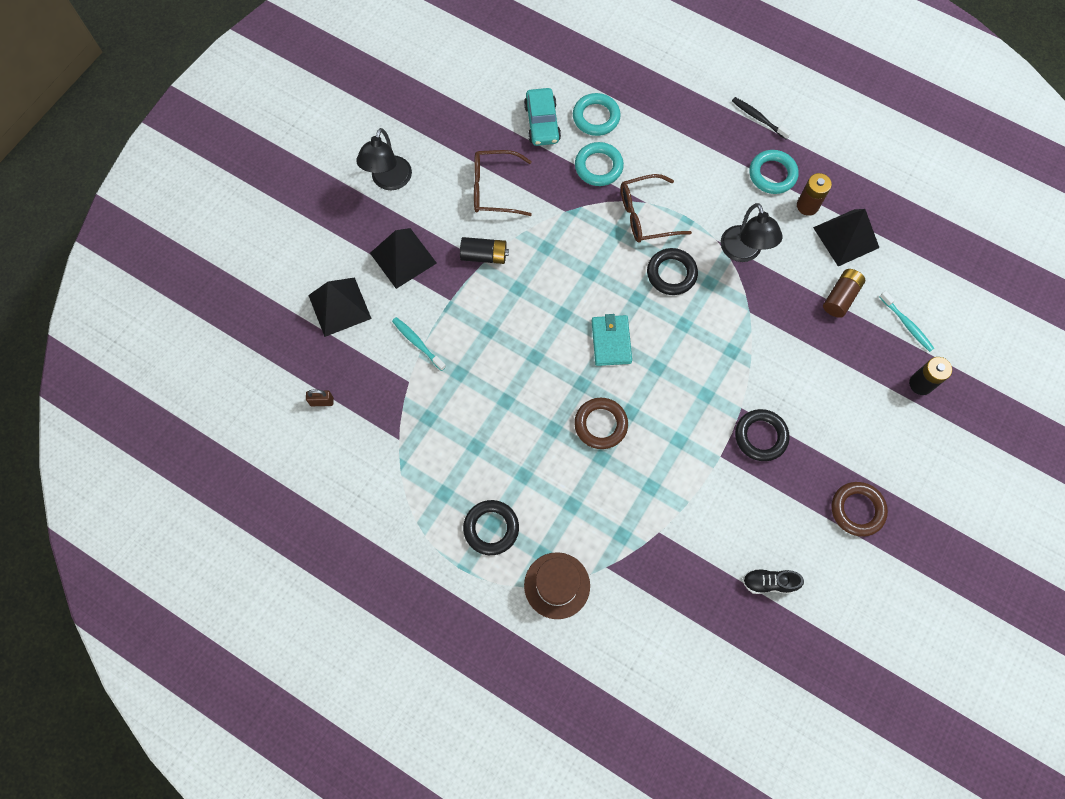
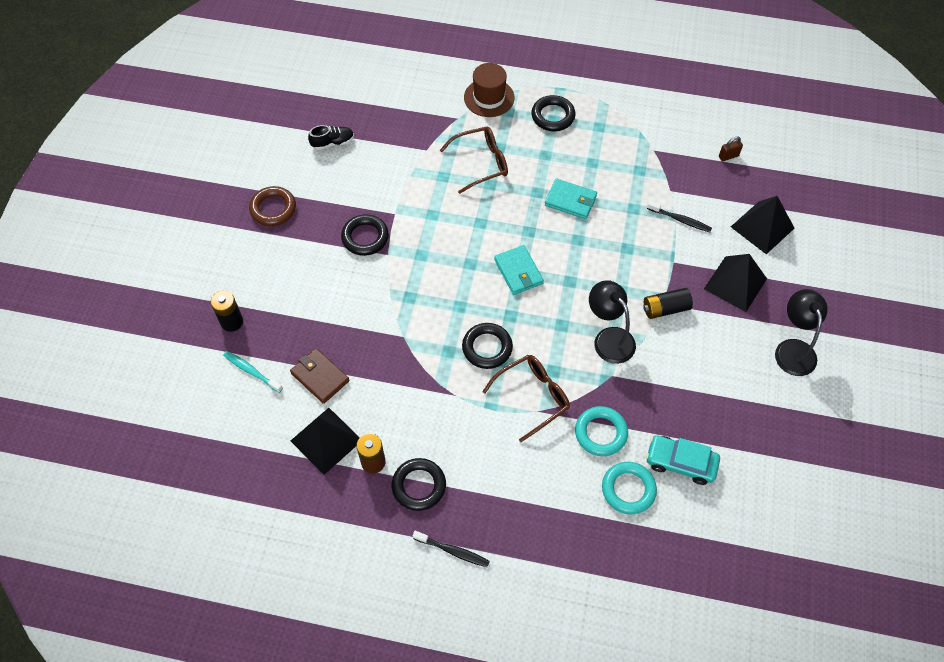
camera: 160 degrees right, 10 degrees down
turquoise toothbrush [392,317,446,371] -> black toothbrush [647,201,712,232]
brown glasses [474,150,532,216] -> brown glasses moved to [440,126,508,194]
turquoise car [524,88,561,146] -> turquoise car turned 45 degrees counterclockwise [646,435,720,485]
brown ring [574,398,628,449] -> none
black lamp [721,203,783,262] -> black lamp moved to [589,280,636,364]
turquoise ring [749,150,798,194] -> black ring [391,458,446,511]
brown battery [823,269,865,318] -> brown wallet [290,348,350,404]
none -> turquoise wallet [545,179,597,219]

